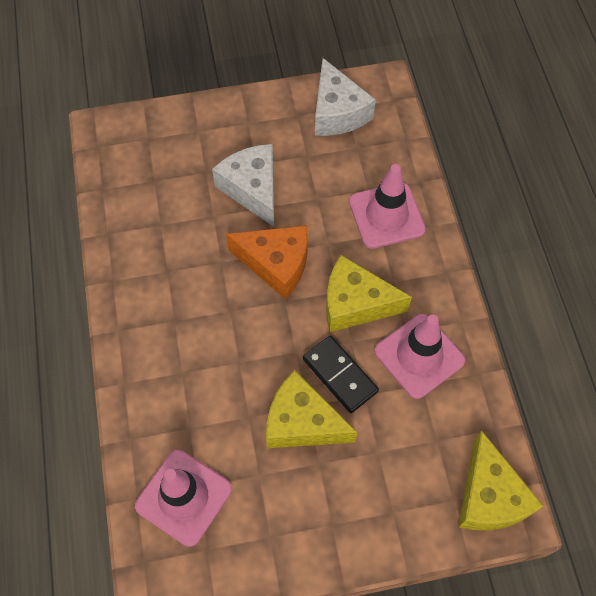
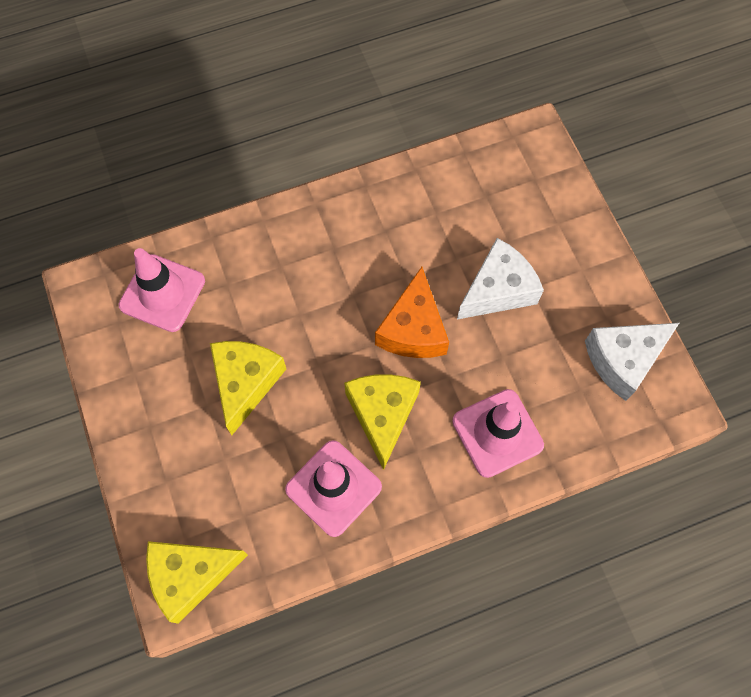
camera: 80 degrees right, 5 degrees up
black domino [303,336,379,413] -> none

